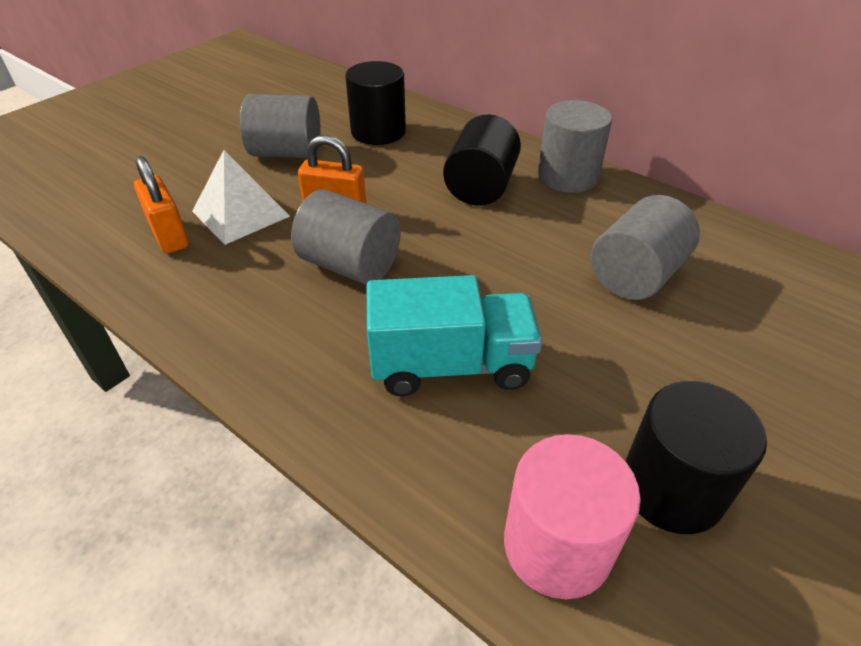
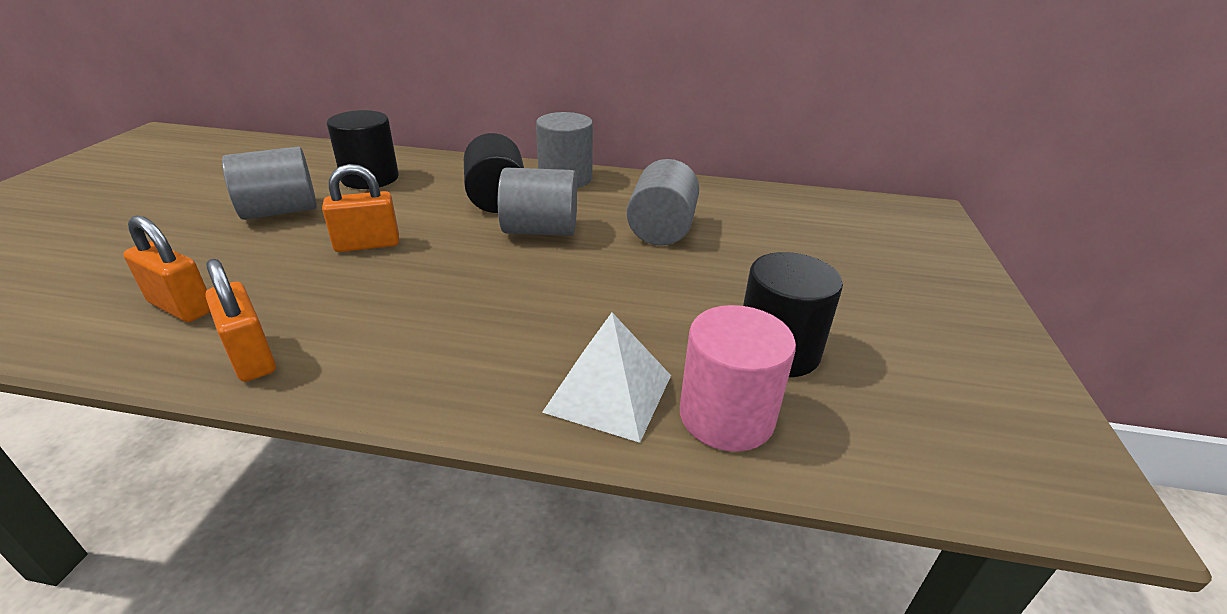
camera: 30 degrees left, 10 degrees down
white pyramid [192,150,290,245] -> white pyramid moved to [542,313,671,443]
grey cylinder [291,189,401,285] -> grey cylinder moved to [498,167,577,236]
turquoise truck [367,275,542,396] -> none
none -> orange padlock [205,259,276,382]

